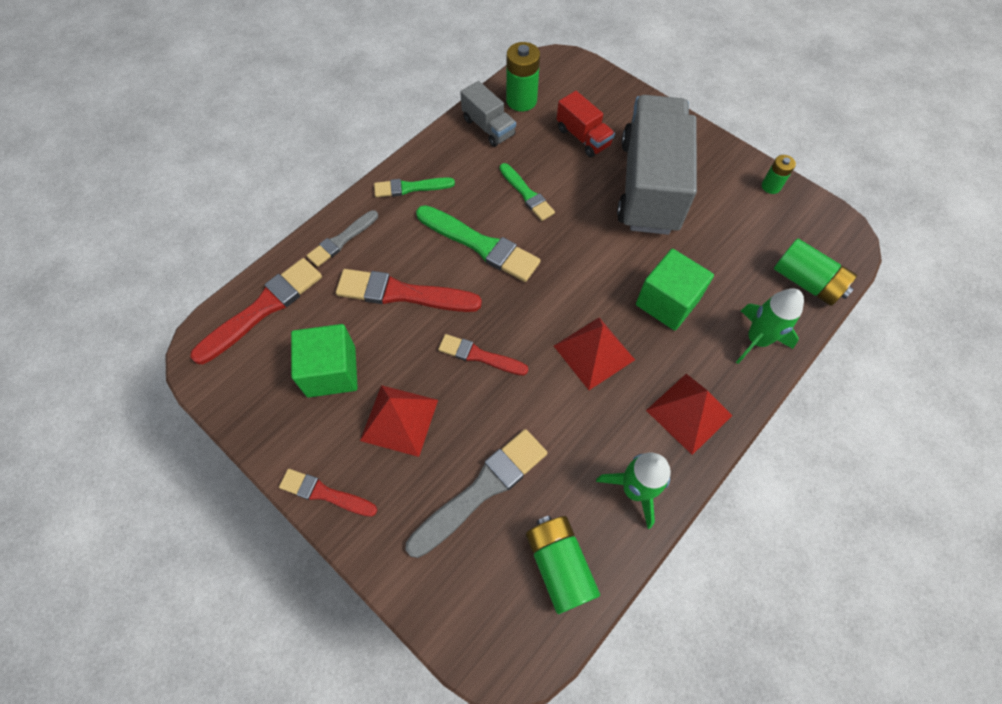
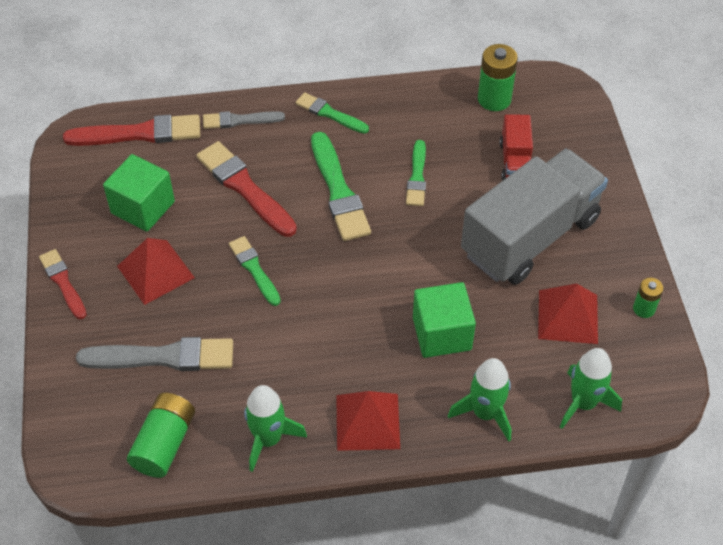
camera: 40 degrees right, 10 degrees down
red brush [438,334,528,376] -> green brush [229,236,281,306]
grey truck [460,81,516,147] -> none
red pyramid [554,318,635,390] -> red pyramid moved to [538,284,598,344]
green battery [774,239,857,306] -> green rocket [560,348,622,429]

